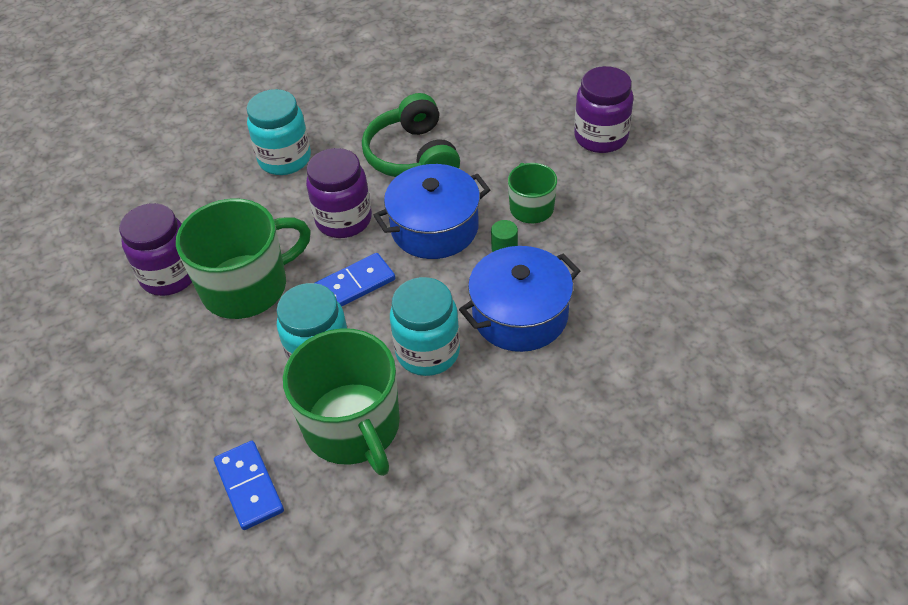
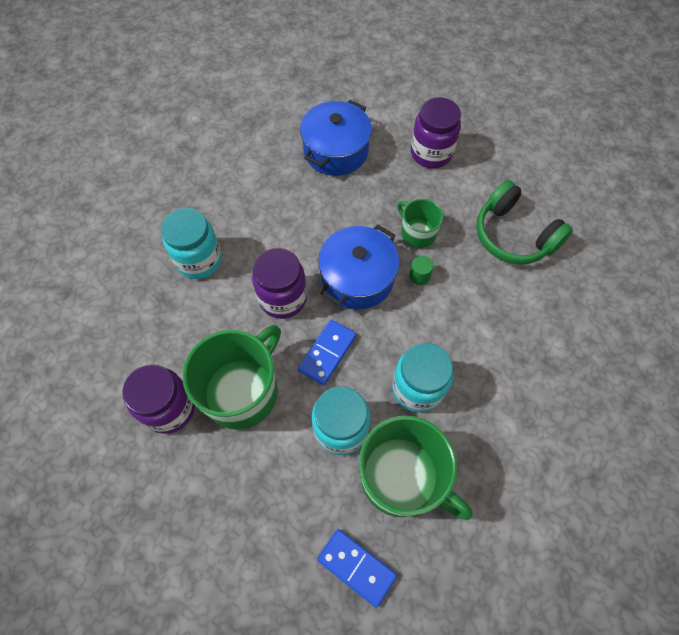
camera: 30 degrees left, 15 degrees up
green headphones [362,93,460,177] -> green headphones moved to [476,180,573,264]
blue pot [459,246,580,352] -> blue pot moved to [300,100,372,176]

